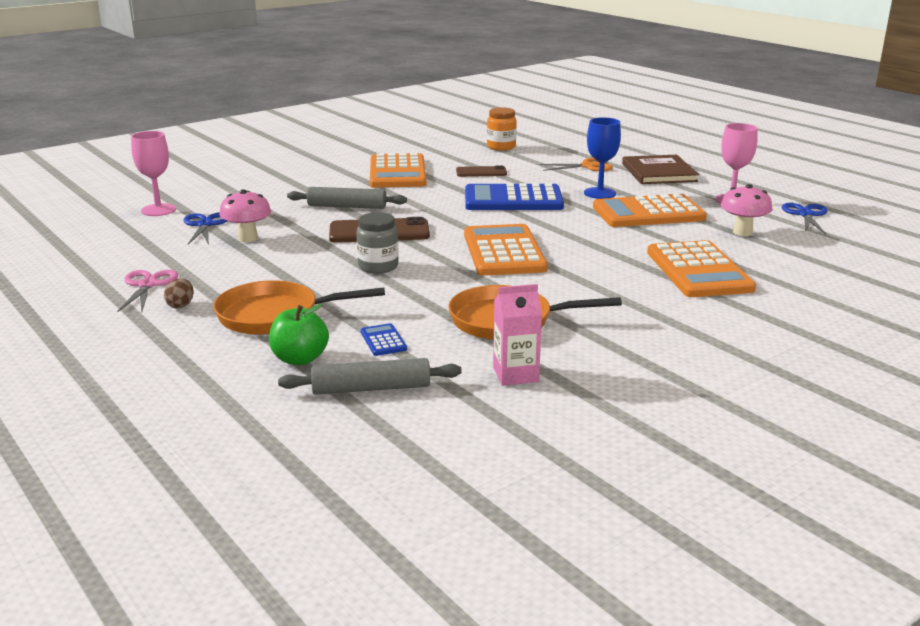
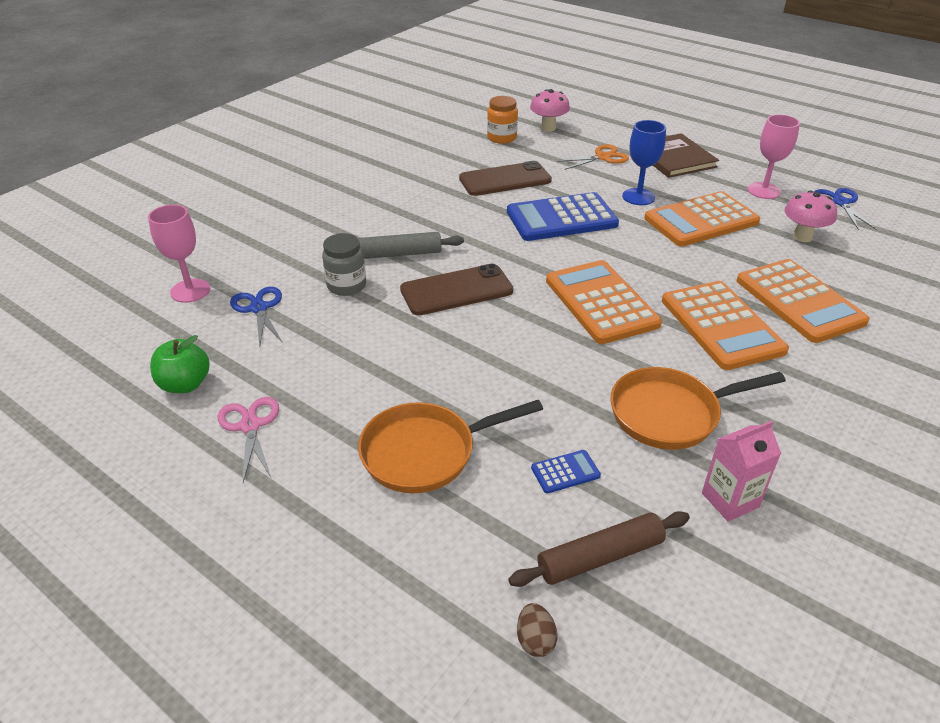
camera: 15 degrees left, 15 degrees up
brown egg [164,279,194,308] -> brown egg moved to [517,603,557,657]
pink mushroom [219,189,271,242] -> pink mushroom moved to [530,89,570,132]
green apple [269,304,329,365] -> green apple moved to [150,335,210,393]
grey rolling pin [278,358,462,395] -> brown rolling pin [508,511,690,587]
grey jar [356,212,399,274] -> grey jar moved to [322,233,366,296]
blue calculator [361,323,407,356] -> blue calculator turned 105 degrees clockwise [531,450,601,494]
orange calculator [370,153,427,188] -> orange calculator moved to [662,281,789,370]
brown phone [456,165,507,177] -> brown phone [459,161,552,196], size x1.68

